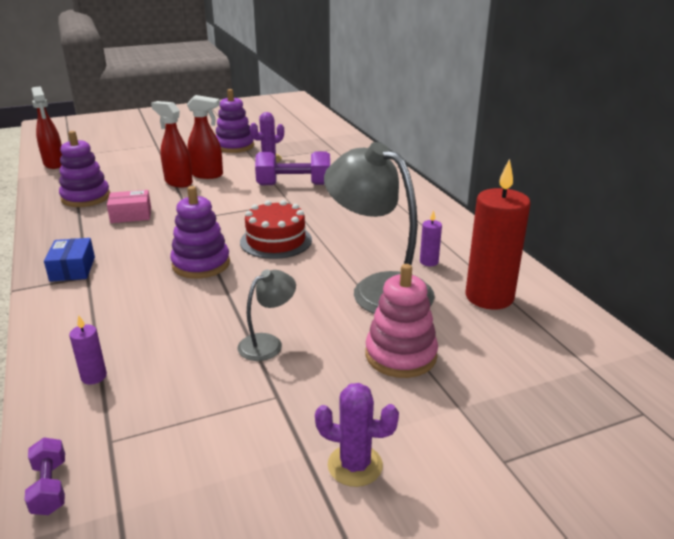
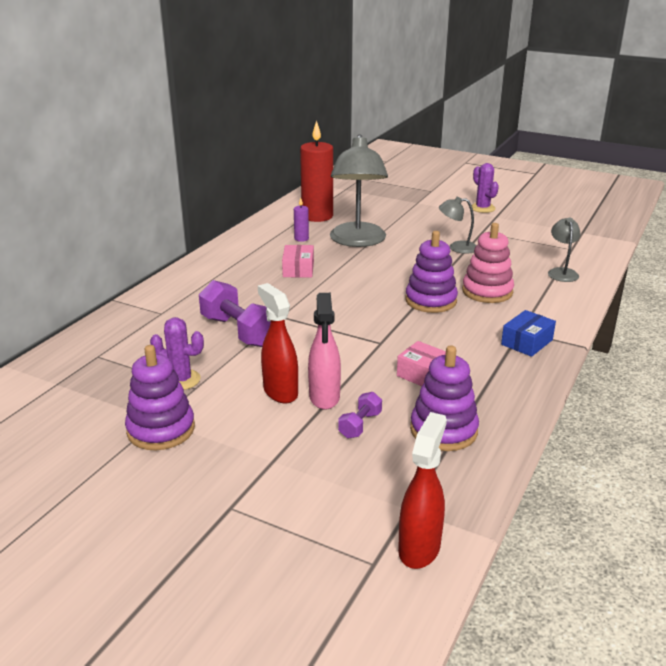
camera: 130 degrees left, 0 degrees up
purple dumbbell [24,438,65,515] -> purple dumbbell moved to [338,392,382,438]
purple candle [69,315,107,385] -> grey lamp [548,217,580,282]
red spray bottle [151,101,193,188] -> pink spray bottle [308,293,341,410]
red cake [240,200,312,259] -> none
pink stacking toy [365,264,438,378] -> pink stacking toy moved to [462,223,514,303]
none -> pink box [282,245,314,278]

